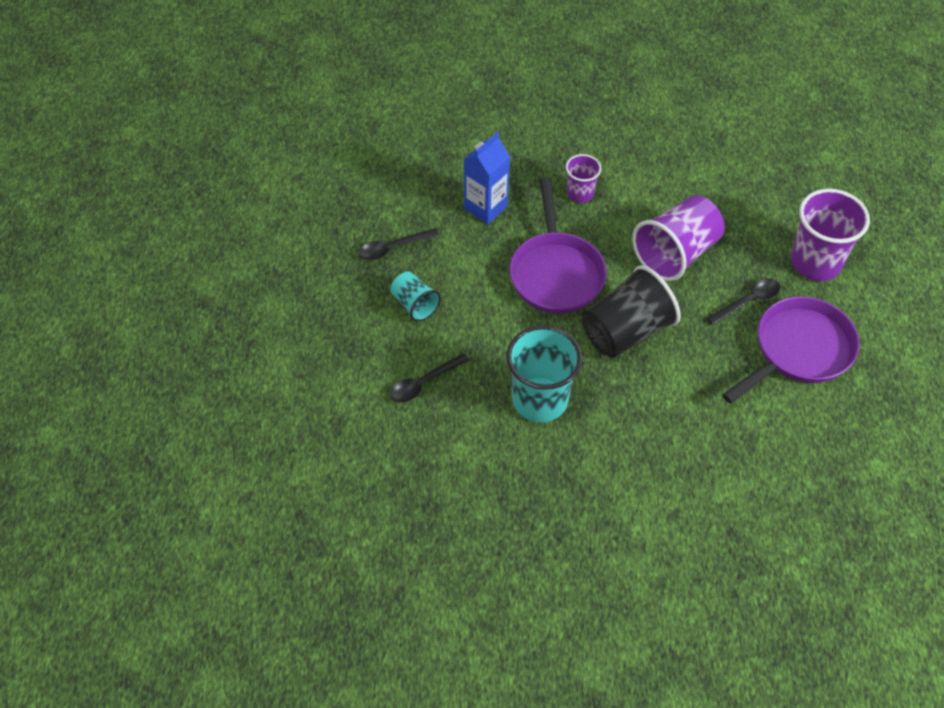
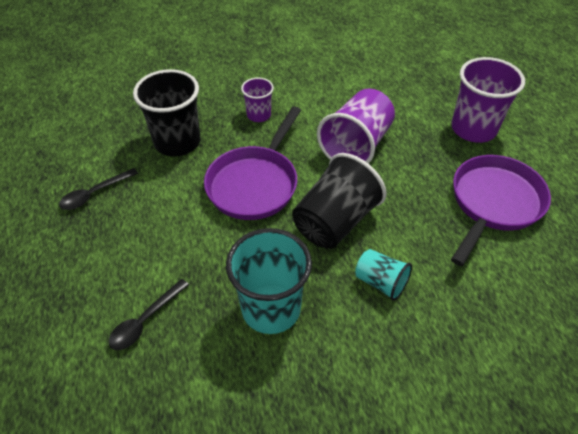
camera: 15 degrees left, 5 degrees down
turquoise cup [390,272,441,322] -> turquoise cup moved to [355,249,412,301]
blue carton [464,132,510,224] -> black cup [133,69,200,157]
purple pan [510,178,607,314] -> purple pan turned 45 degrees clockwise [204,106,301,220]
black spoon [707,278,780,325] -> none

